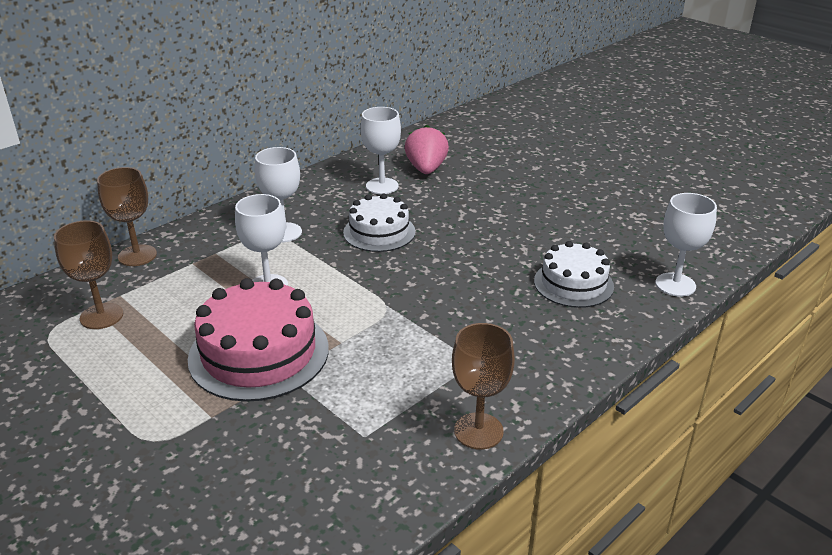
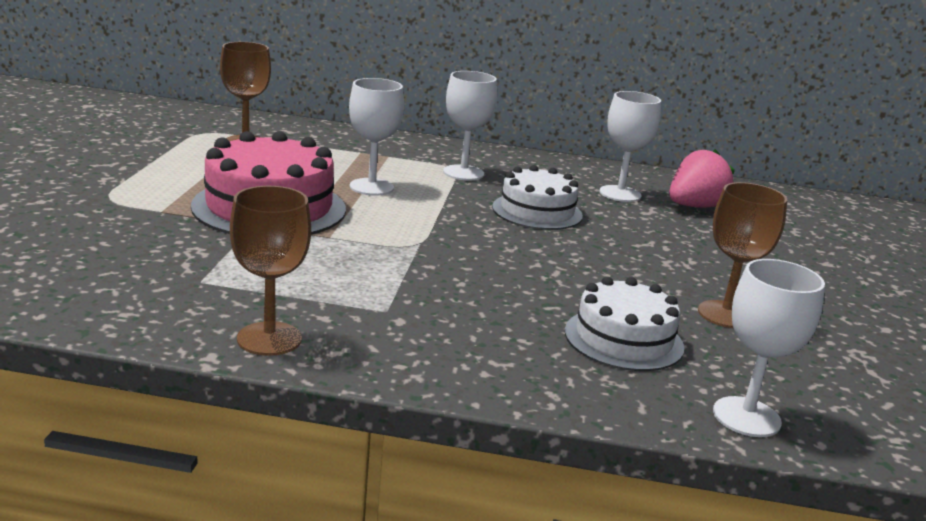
camera: 50 degrees right, 10 degrees down
brown goblet [97,167,157,266] -> brown goblet moved to [698,182,787,328]

